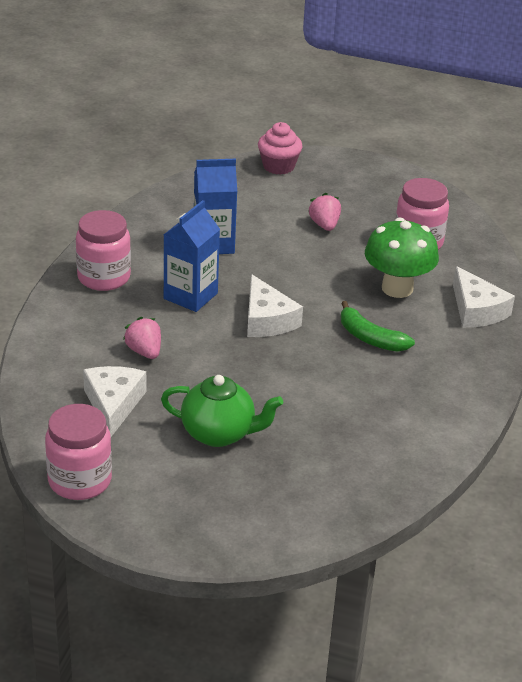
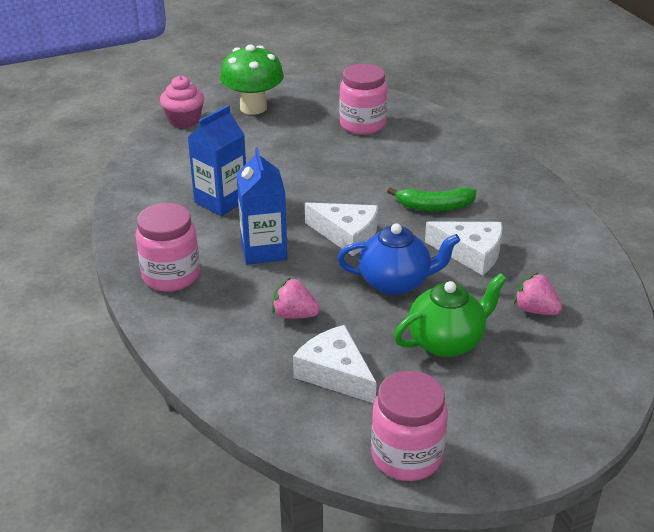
camera: 40 degrees left, 0 degrees up
pink strawberry [308,193,341,231] -> pink strawberry moved to [514,272,562,315]
green mushroom [365,218,439,298] -> green mushroom moved to [220,45,284,115]
white cheese [453,266,515,328] -> white cheese moved to [425,221,502,275]
none -> blue teapot [337,223,460,295]

